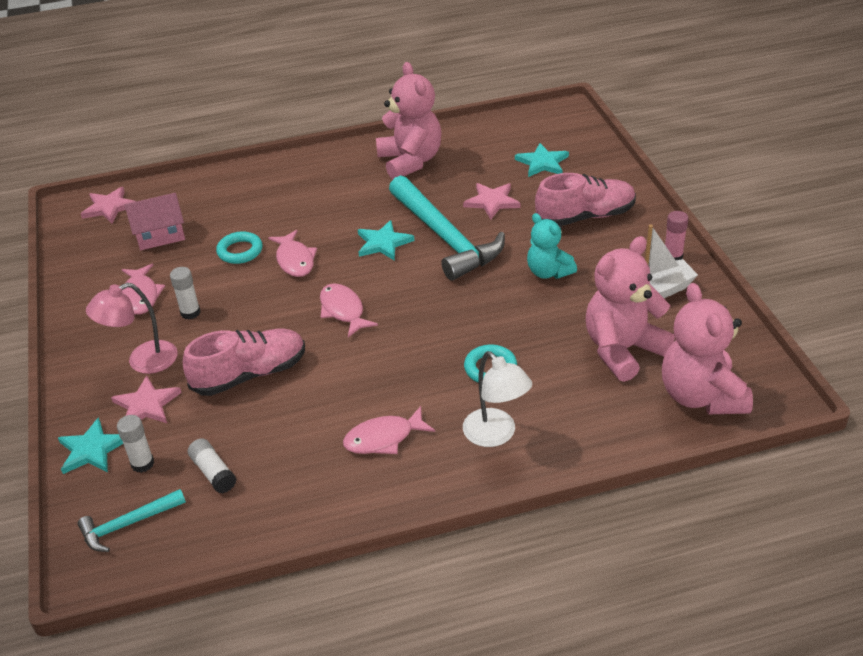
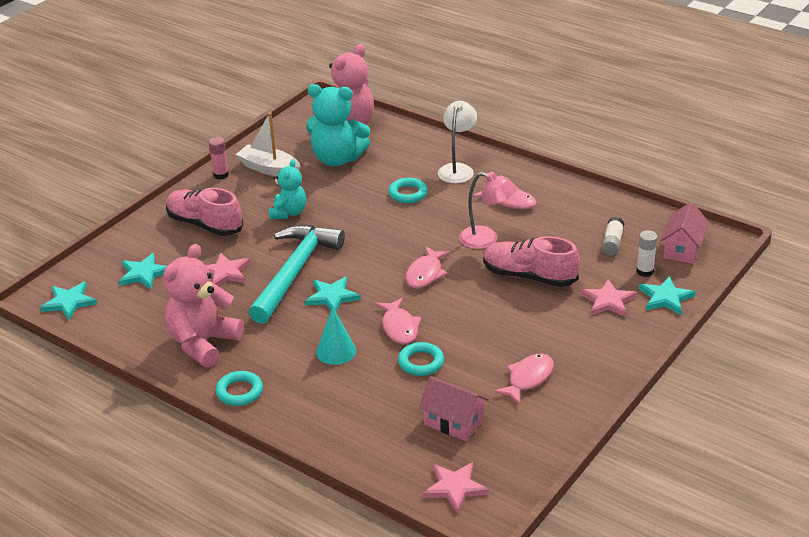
camera: 130 degrees left, 5 degrees down
turquoise hammer [77,489,186,552] -> pink house [660,202,709,264]
pink lamp [86,283,178,374] -> pink lamp moved to [459,172,517,249]
white glue stick [170,267,201,319] -> none
pink fish [268,230,317,277] -> pink fish turned 135 degrees clockwise [375,298,422,344]
pink teddy bear [586,236,675,382] -> turquoise teddy bear [306,84,370,166]
none -> turquoise star [40,282,97,320]
none -> turquoise ring [216,371,263,406]
none -> turquoise cone [316,306,356,365]

